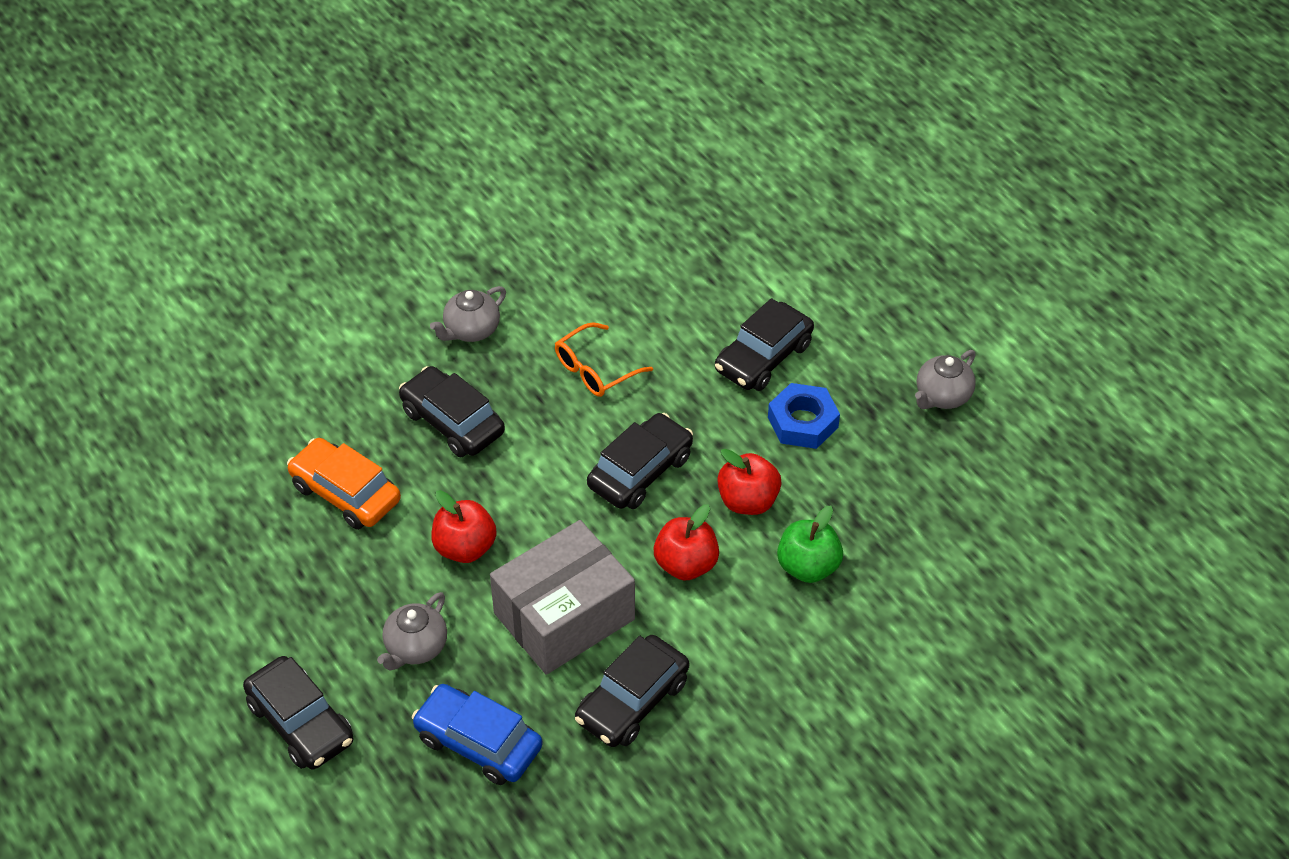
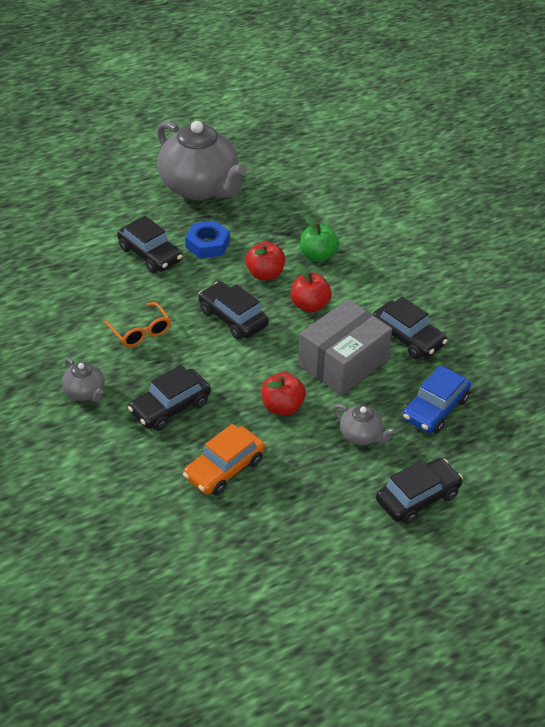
camera: 85 degrees left, 5 degrees down
grey box [490,520,635,675] -> grey box turned 75 degrees clockwise [298,299,392,396]
grey teapot [915,350,976,409] -> grey teapot [157,121,247,200], size x2.27

